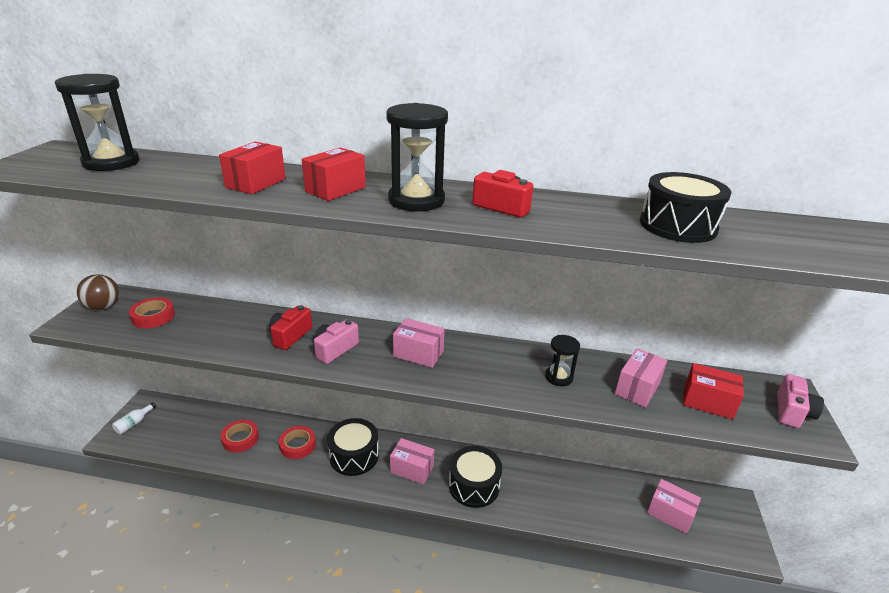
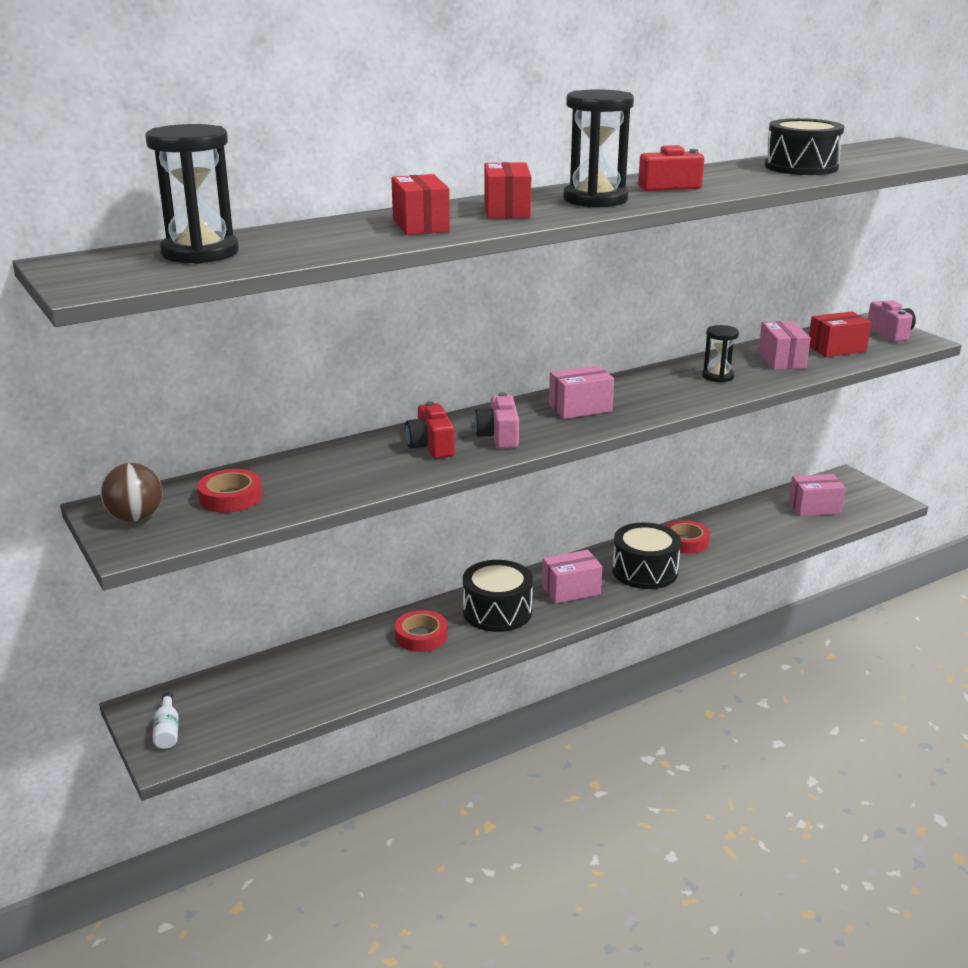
camera: 40 degrees left, 5 degrees down
red tape [221,420,259,452] -> red tape moved to [665,520,710,554]

